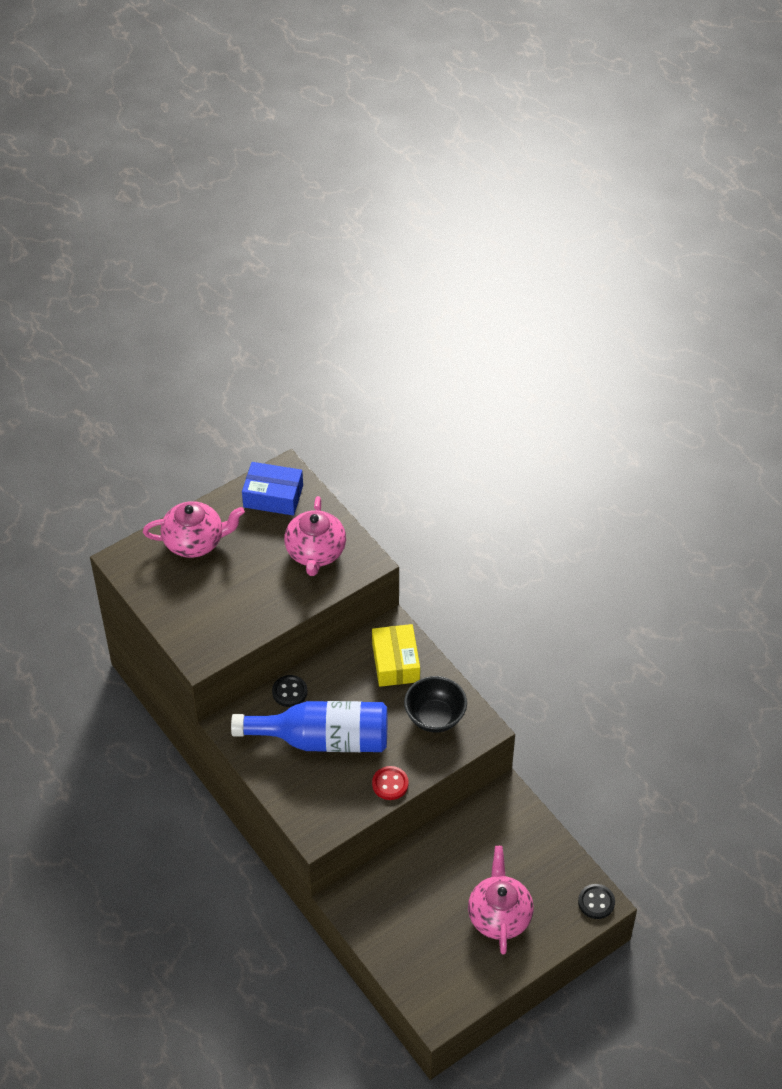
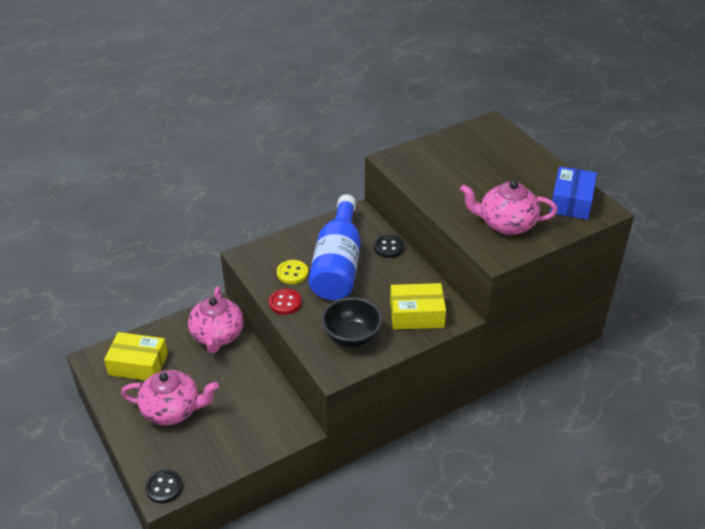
camera: 95 degrees right, 10 degrees down
pink teapot [143,501,245,558] -> pink teapot moved to [188,287,244,353]
none -> yellow box [104,332,168,380]
none -> yellow button [277,260,308,284]

